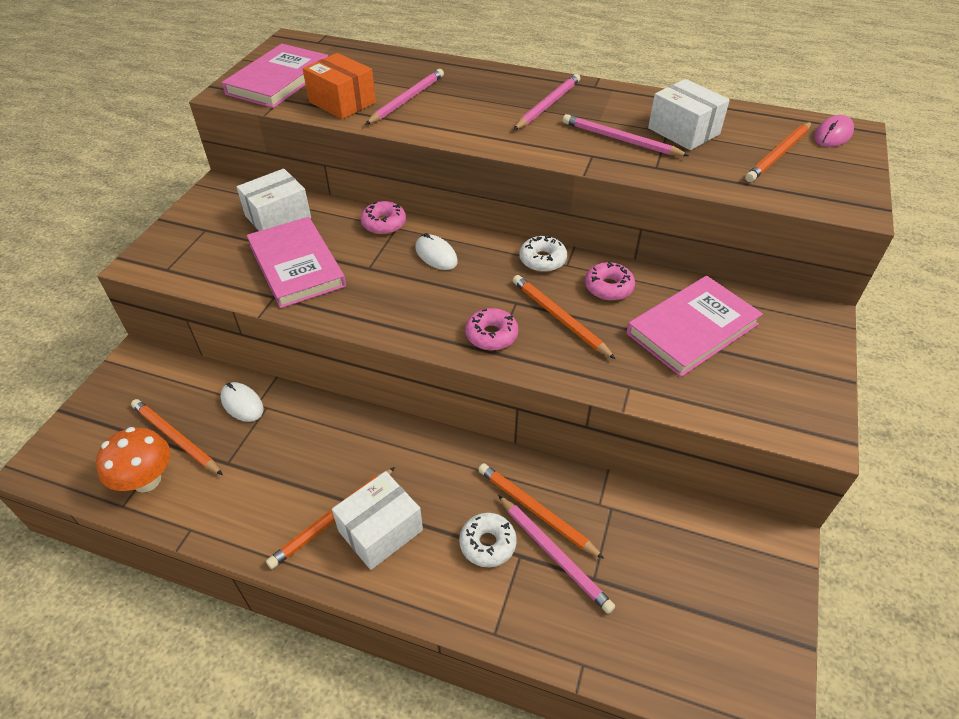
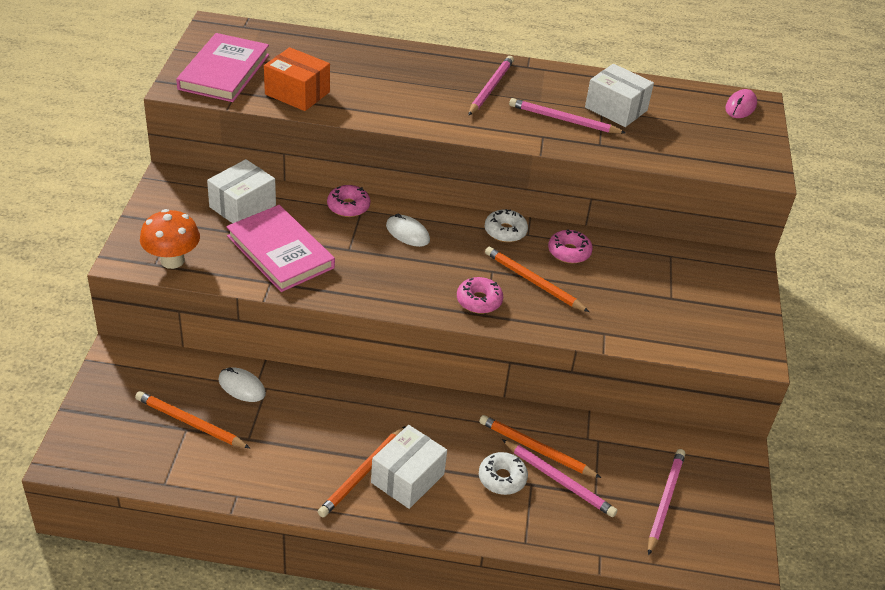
camera: 15 degrees left, 5 degrees down
orange mushroom [96,427,170,493] -> orange mushroom moved to [140,209,200,269]
pink pencil [365,69,444,125] -> pink pencil moved to [648,449,685,556]
pink book [626,276,763,377] -> none
orange pencil [745,122,812,182] -> none

